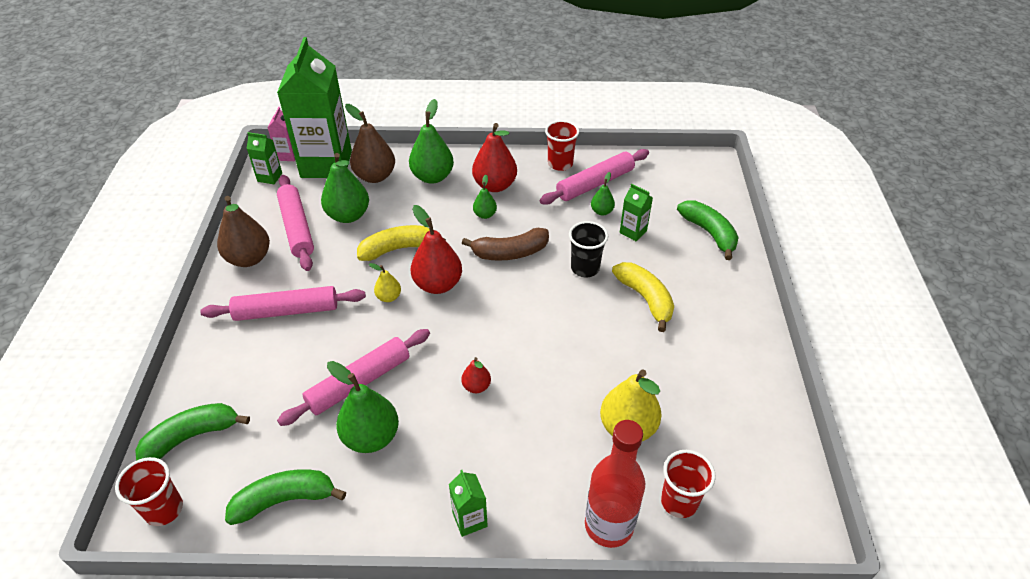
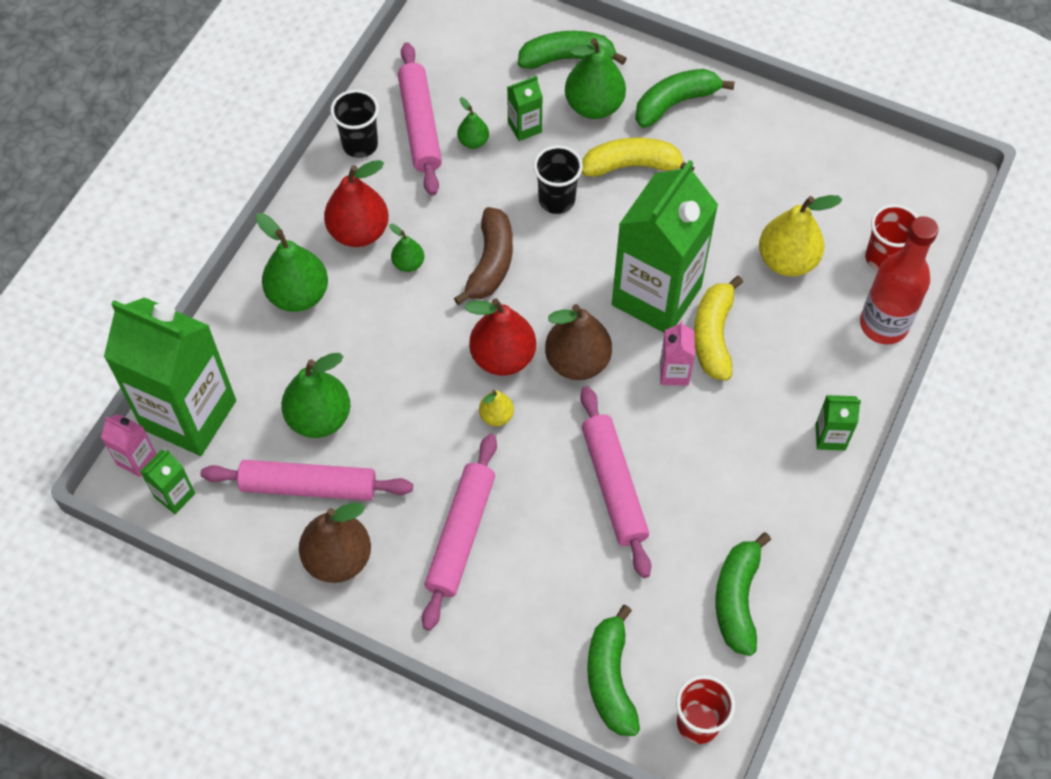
camera: 65 degrees left, 15 degrees up
green pear [327,361,399,453] -> green pear moved to [565,38,626,119]
brown pear [345,104,395,183] -> brown pear moved to [545,304,612,380]
yellow banana [357,225,446,261] -> yellow banana moved to [694,276,743,381]
red pear [462,357,491,393] -> pink carton [660,321,695,386]
red cup [545,120,579,171] -> black cup [330,90,379,158]
none -> green carton [612,160,718,333]
none -> green banana [635,69,735,128]

